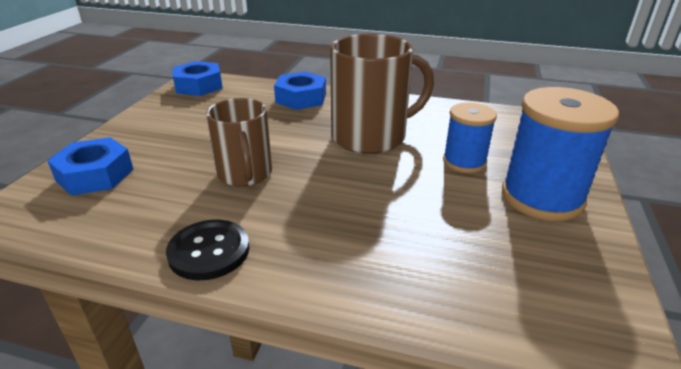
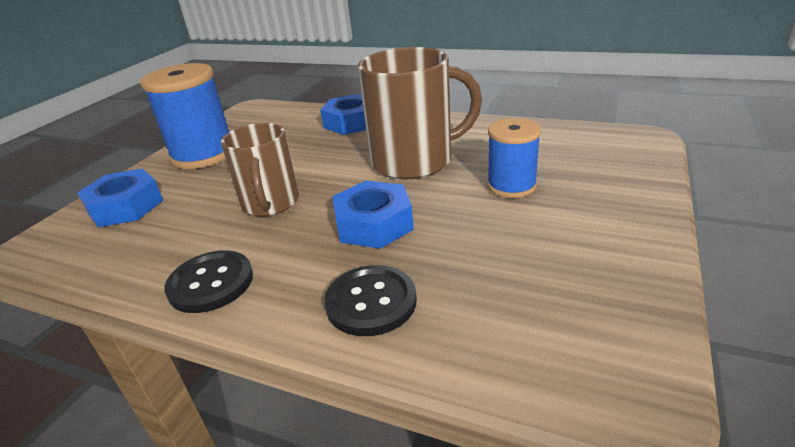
camera: 10 degrees right, 0 degrees up
blue nut [173,61,222,96] -> blue nut moved to [332,181,414,249]
blue spool [502,87,619,221] -> blue spool moved to [140,63,230,169]
none -> black button [324,265,417,336]

